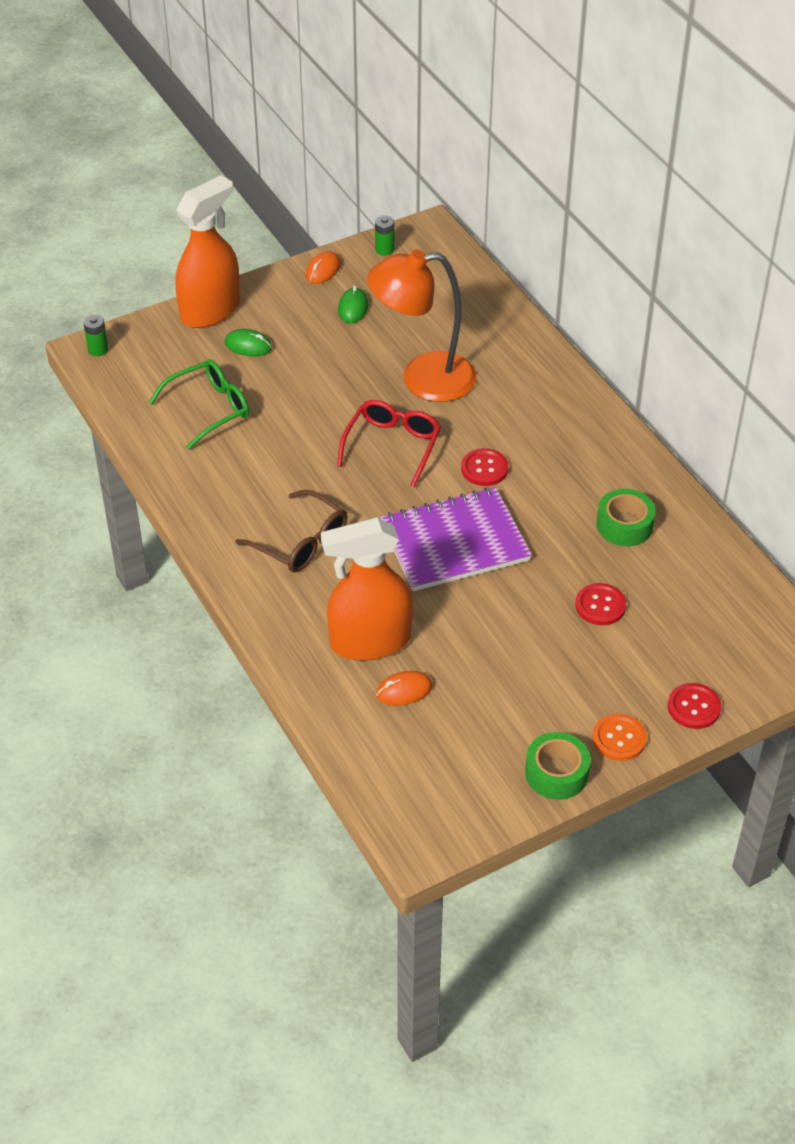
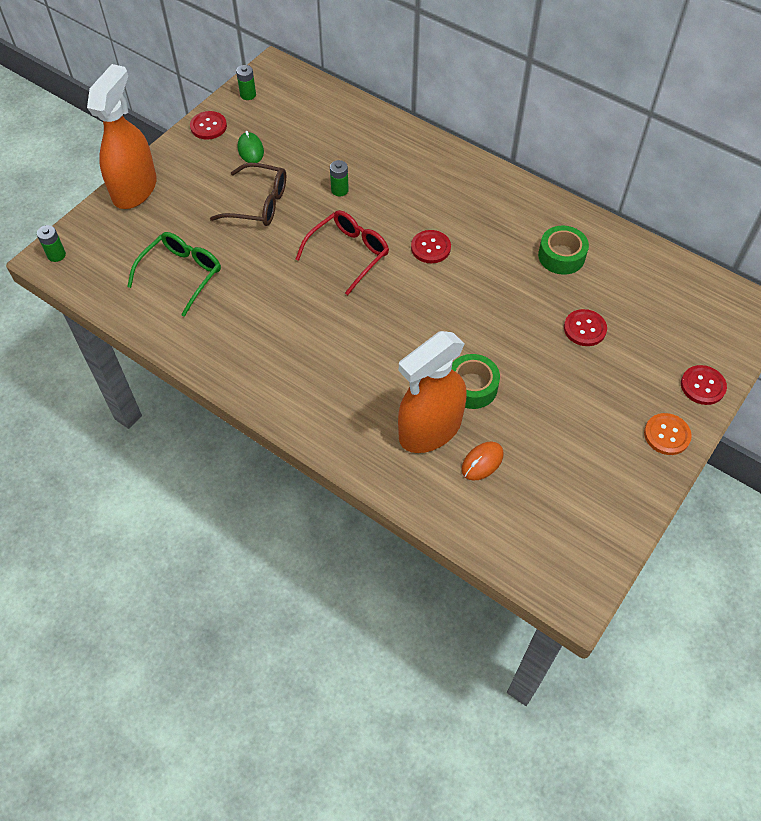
camera: 25 degrees left, 10 degrees up
green mouse [225,329,272,356] -> none
brown glasses [235,490,348,572] -> brown glasses moved to [210,163,286,226]
orange mouse [305,251,341,284] -> red button [190,111,227,140]
red glasses [337,400,441,487] -> red glasses turned 45 degrees clockwise [296,210,389,295]
orange lamp [367,249,477,402] -> green battery [330,160,349,197]
purple notebook [380,487,532,591] -> none
green tape [525,732,591,800] -> green tape moved to [452,354,500,409]

